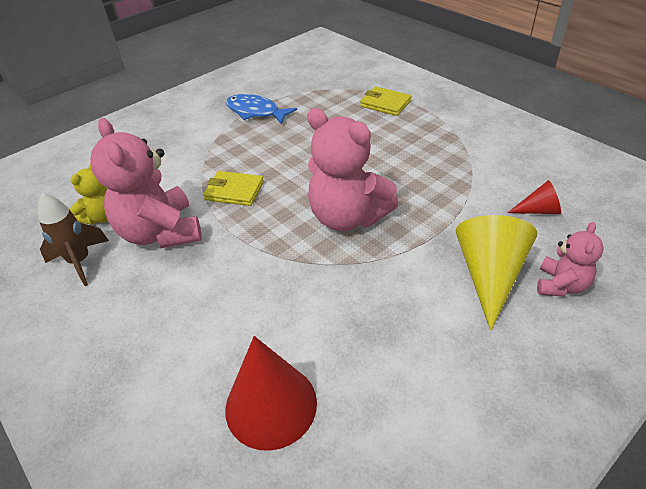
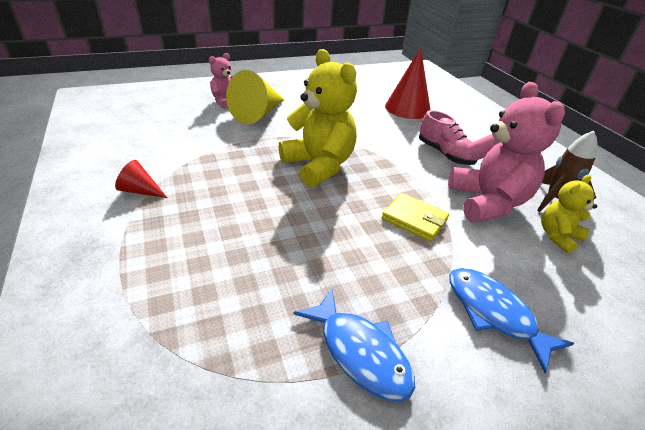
camera: 165 degrees left, 5 degrees down
pink teddy bear [307,108,398,231] -> yellow teddy bear [279,49,357,187]
yellow wallet [360,87,412,116] -> none
red cone [508,180,561,214] -> red cone moved to [115,160,167,198]
none -> pink shoe [419,110,477,165]
none -> blue fish [449,268,574,373]

